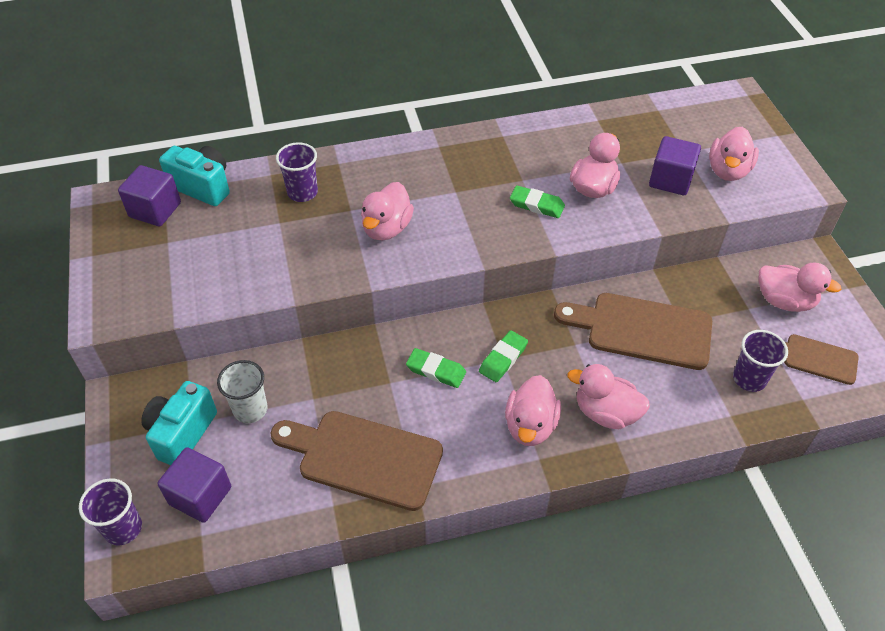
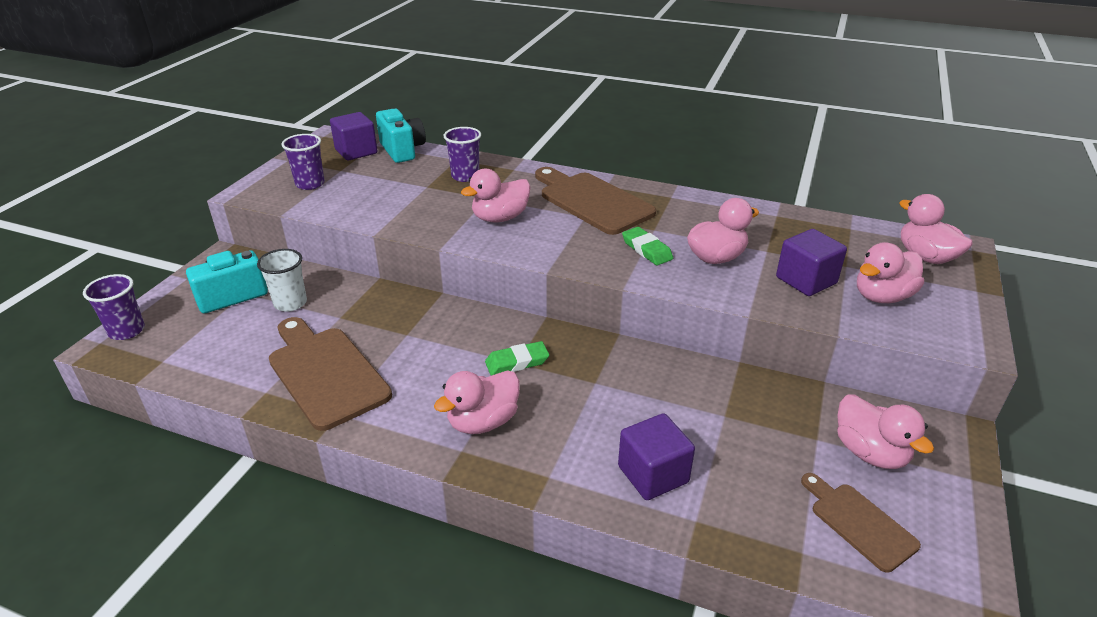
camera: 35 degrees right, 15 degrees down
purple cube [158,447,231,523] -> purple cube moved to [618,413,695,500]
green eraser [406,348,466,388] -> none
brown cutting board [554,293,712,370] -> brown cutting board moved to [535,167,656,235]
pink duck [567,364,650,429] -> pink duck moved to [899,194,973,264]
purple cup [733,330,788,392] -> purple cup moved to [282,134,325,190]

